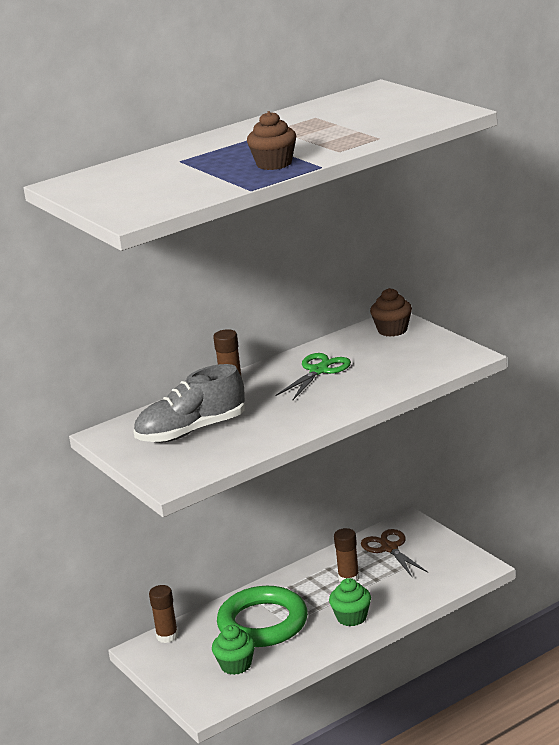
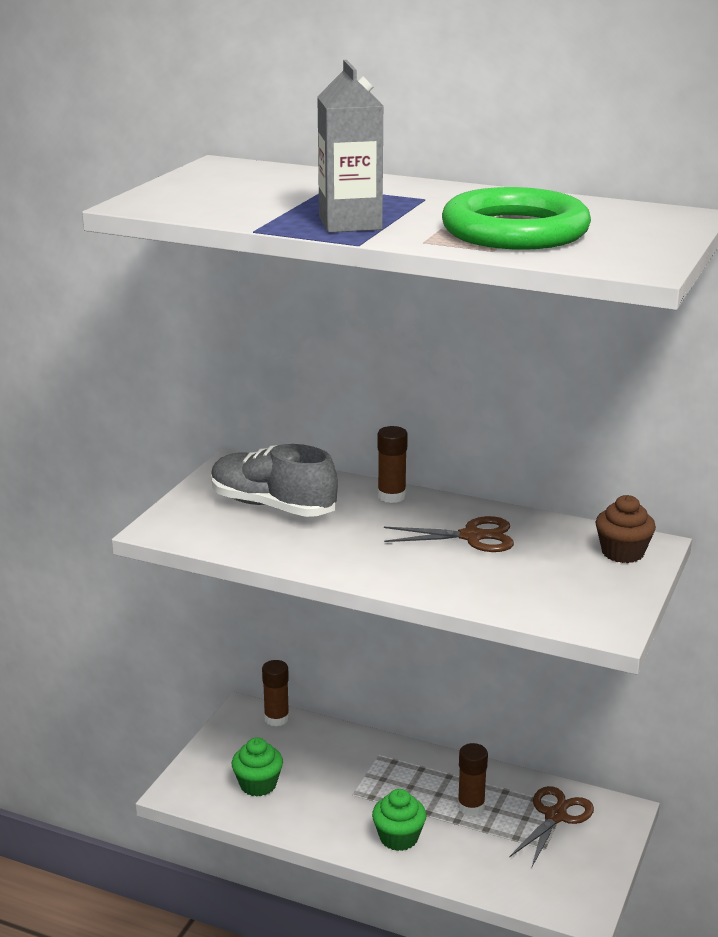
camera: 55 degrees right, 0 degrees up
green ring [217,586,308,647] -> green ring moved to [442,187,591,250]
brown cupcake [247,111,296,170] -> grey carton [317,60,383,233]
green scissors [275,353,351,400] -> brown scissors [384,516,514,552]

